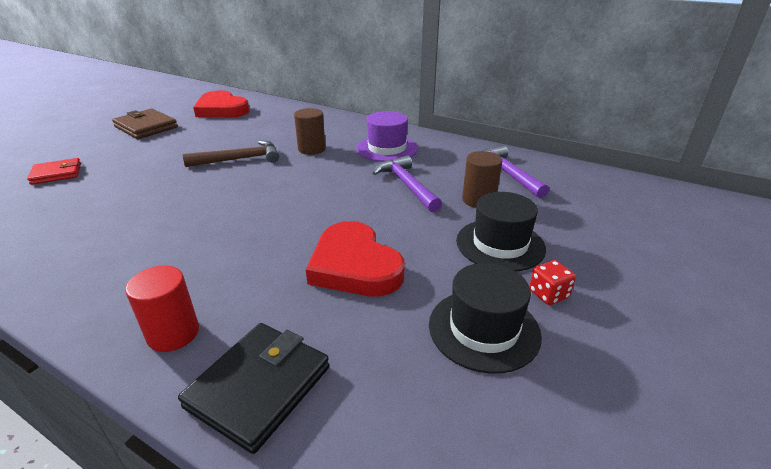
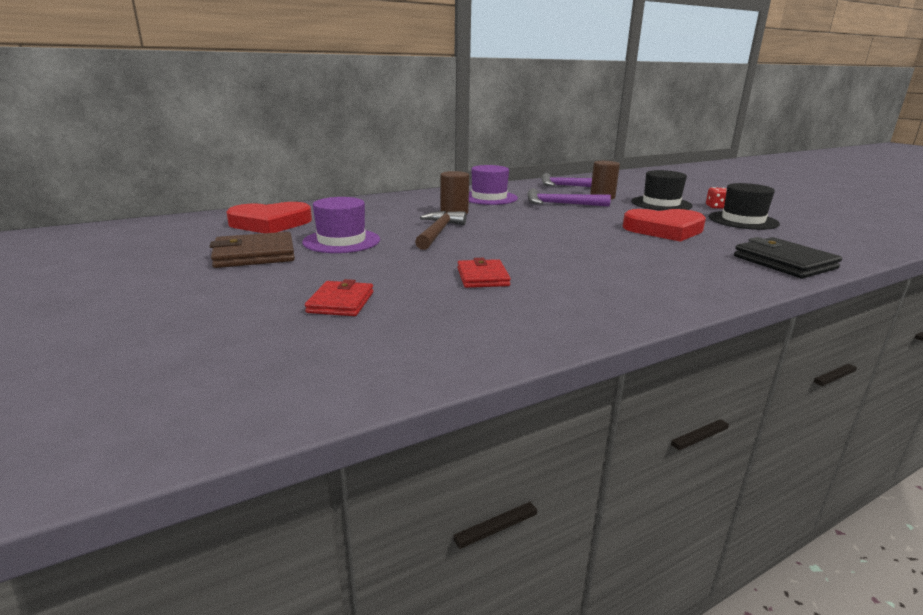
camera: 60 degrees left, 10 degrees down
red cylinder [125,266,199,352] -> none
none -> purple hat [302,197,380,253]
none -> red wallet [457,258,511,288]

